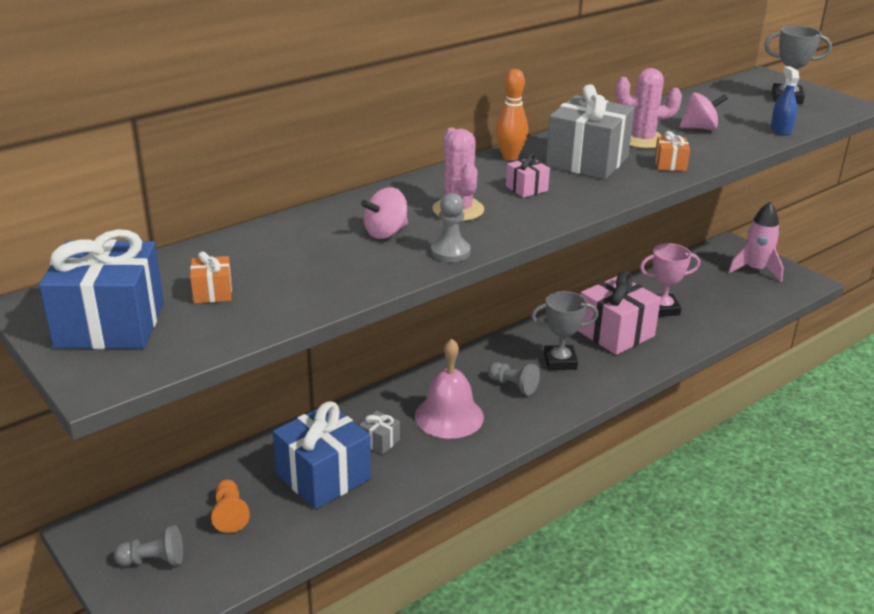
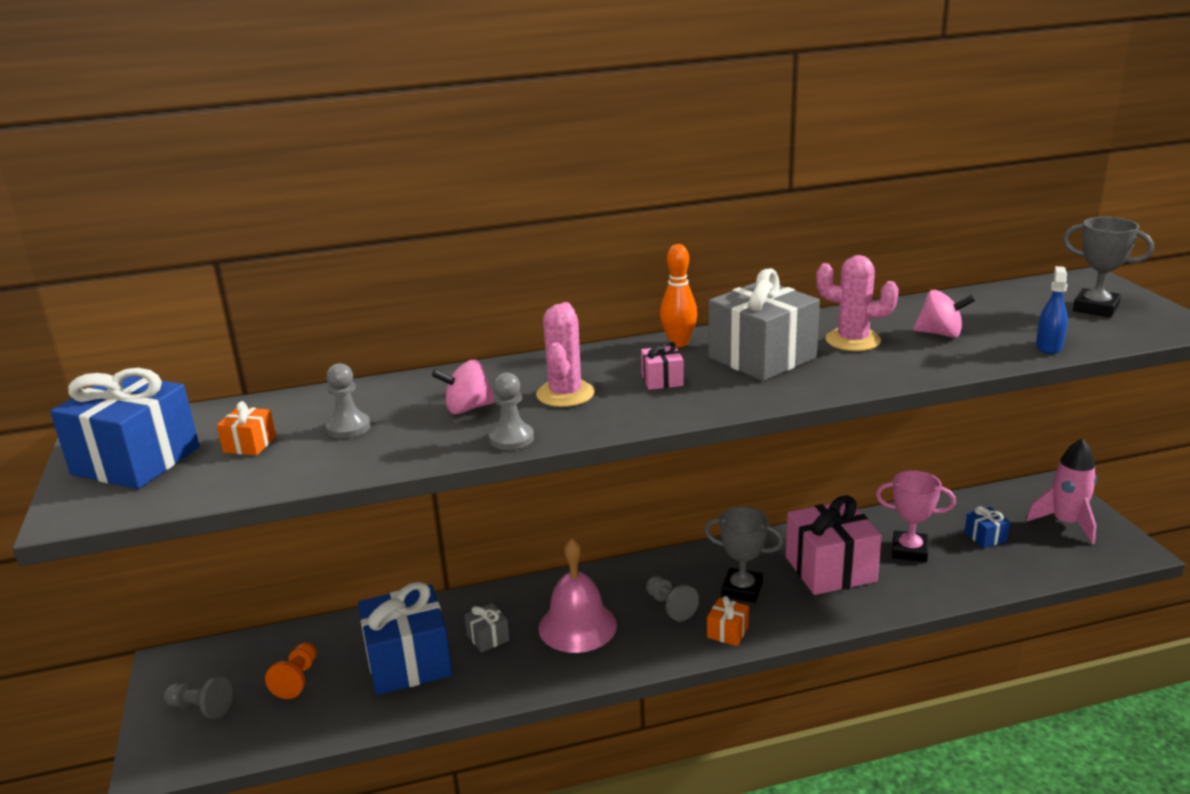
camera: 25 degrees right, 5 degrees down
orange gift [655,131,690,171] -> orange gift moved to [707,596,749,646]
none -> grey pawn [326,363,370,438]
none -> blue gift [964,507,1010,548]

